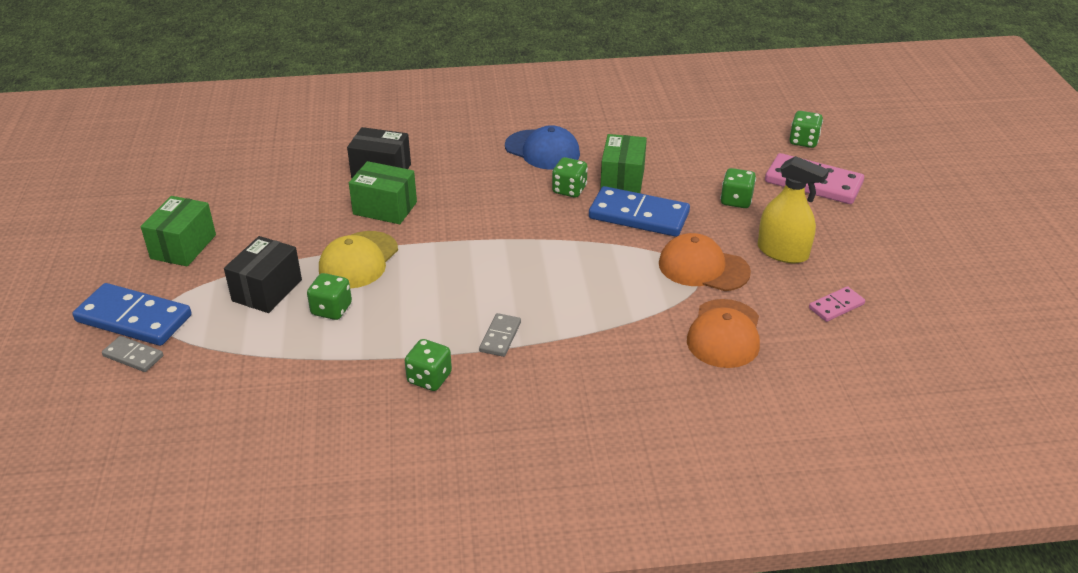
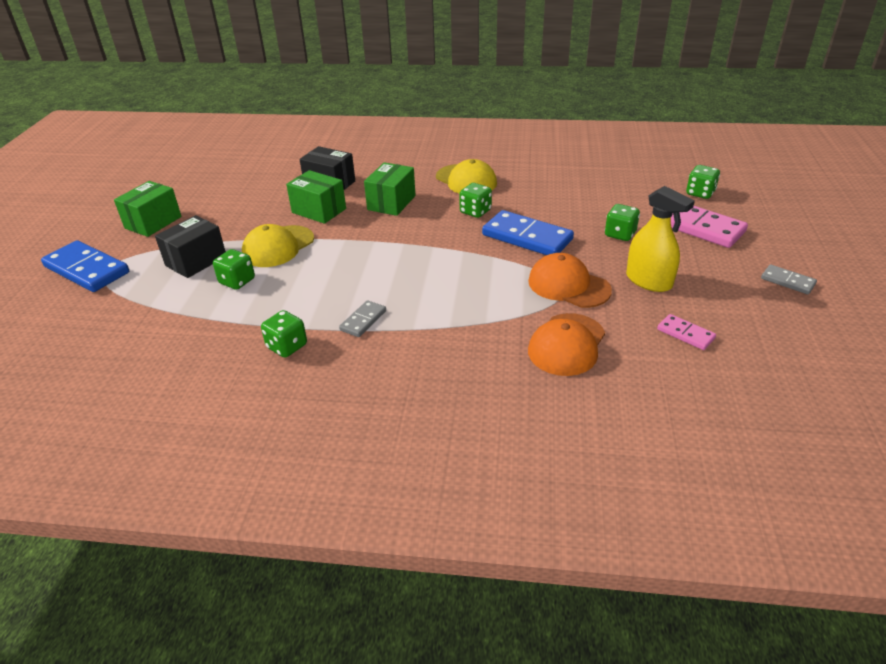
camera: 15 degrees right, 0 degrees up
grey domino [102,336,163,372] -> grey domino moved to [761,264,817,294]
blue cap [505,125,580,170] -> yellow cap [436,159,497,194]
green box [600,134,647,193] -> green box moved to [364,162,416,216]
pink domino [809,286,865,322] -> pink domino turned 60 degrees clockwise [657,314,716,350]

